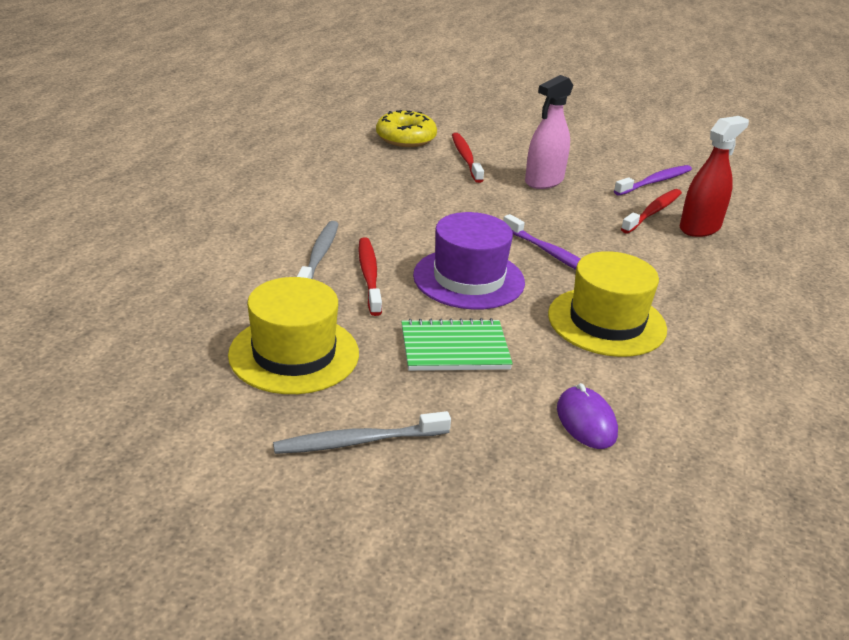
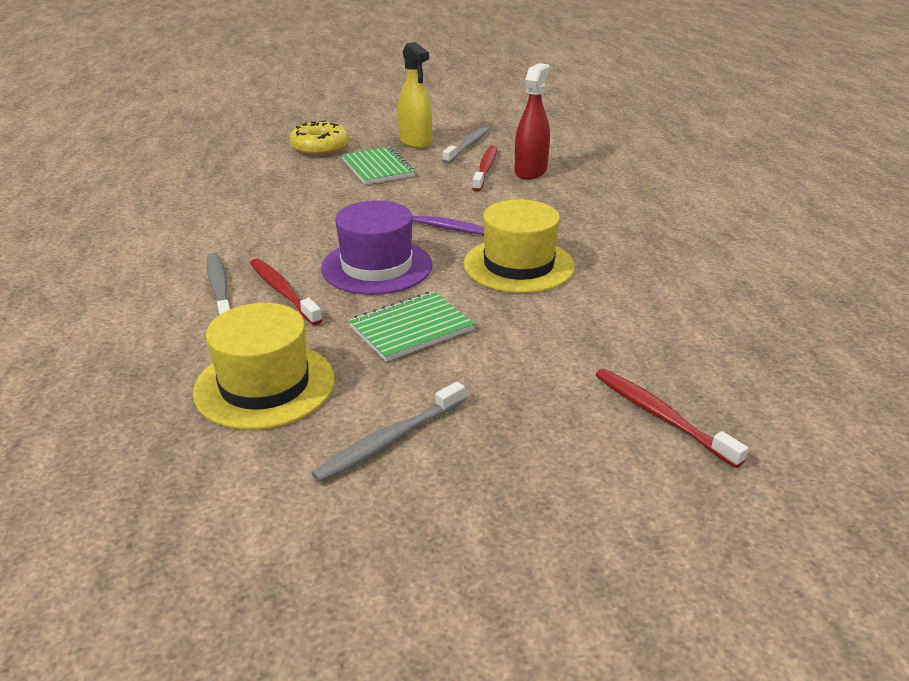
camera: 25 degrees left, 0 degrees up
yellow donut [376,110,437,147] -> yellow donut moved to [289,120,349,156]
red toothbrush [452,133,484,183] -> red toothbrush moved to [596,369,748,468]
pink spray bottle [525,75,573,189] -> green notebook [342,147,415,184]
purple mouse [557,383,618,449] -> none
purple toothbrush [614,165,692,195] -> grey toothbrush [443,126,490,164]
none -> yellow spray bottle [398,42,432,149]

